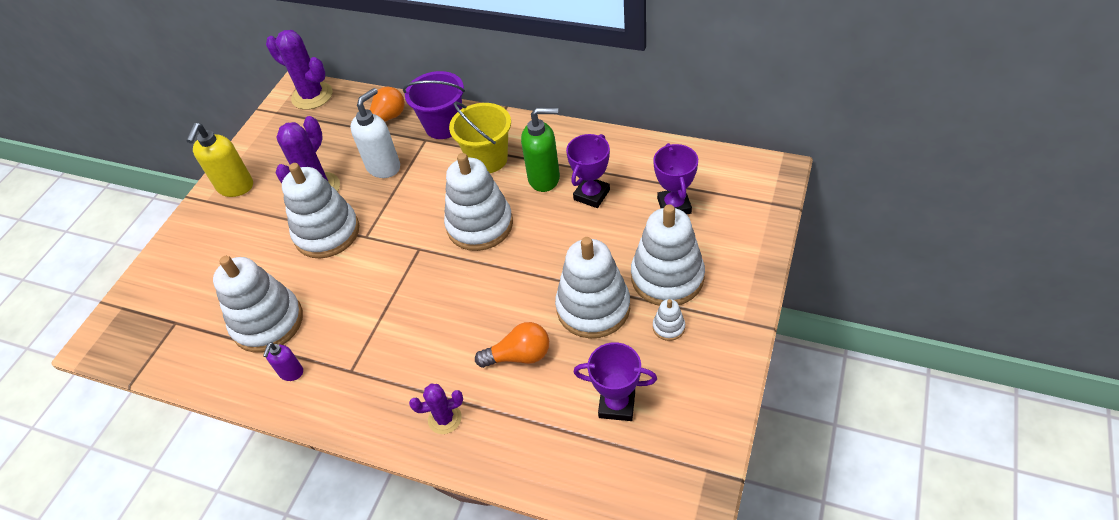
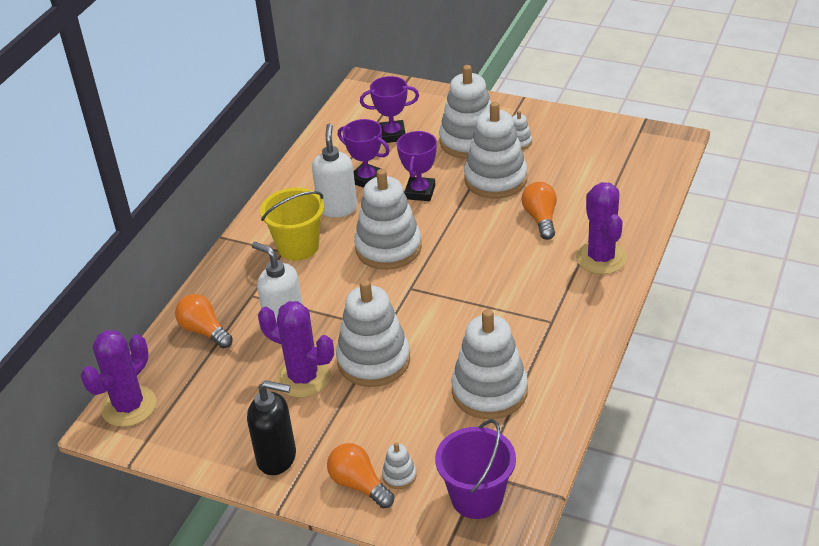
camera: 90 degrees left, 10 degrees down
yellow soap dispenser [187,123,253,197] -> black soap dispenser [247,380,296,475]
purple soap dispenser [263,342,303,381] -> none
purple bucket [403,71,465,139] -> purple bucket moved to [435,419,516,519]
purple cactus [409,384,463,434] -> purple cactus [576,182,627,274], size x1.73
green soap dispenser [521,107,560,192] -> white soap dispenser [312,123,357,217]
purple trophy [573,342,657,421] -> purple trophy moved to [397,131,437,201]
none -> orange light bulb [327,443,394,508]
none -> white stacking toy [382,442,417,489]

